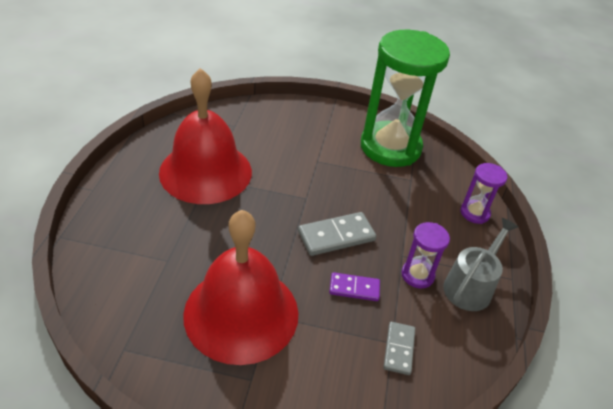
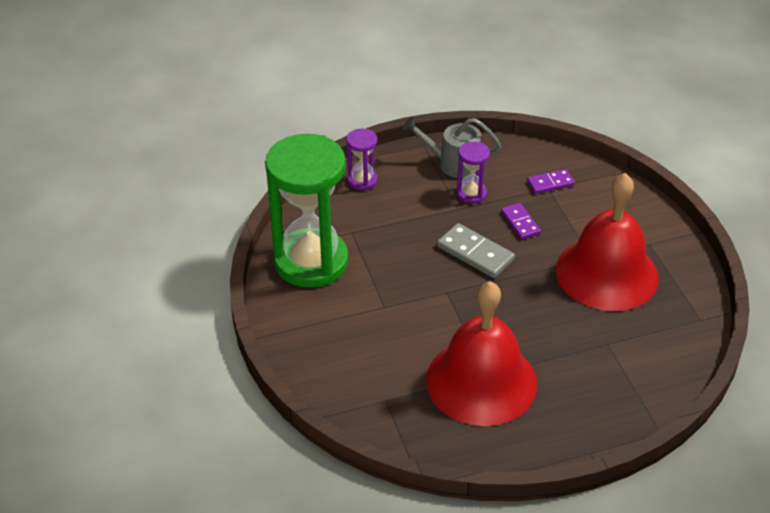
camera: 115 degrees left, 0 degrees up
grey domino [384,322,415,375] -> purple domino [527,169,575,194]

